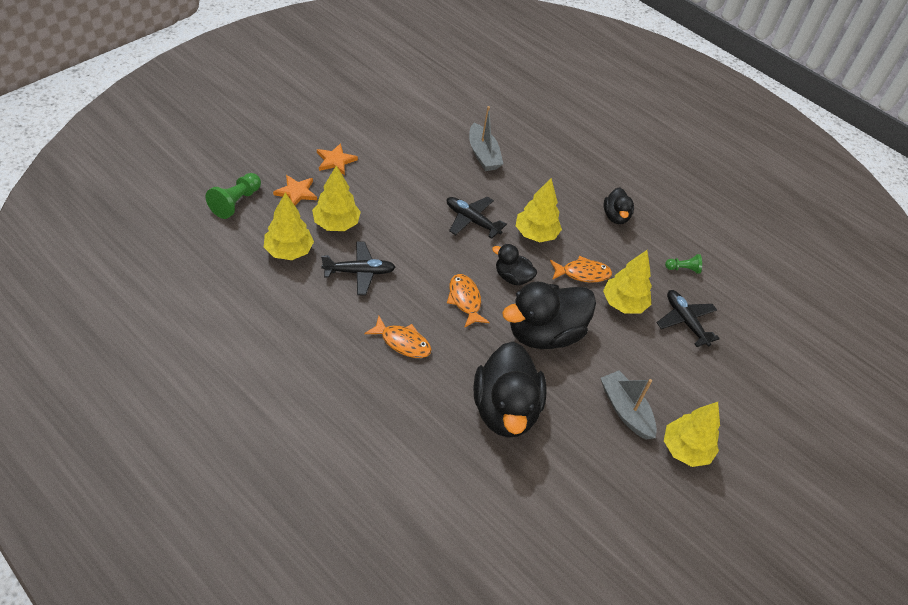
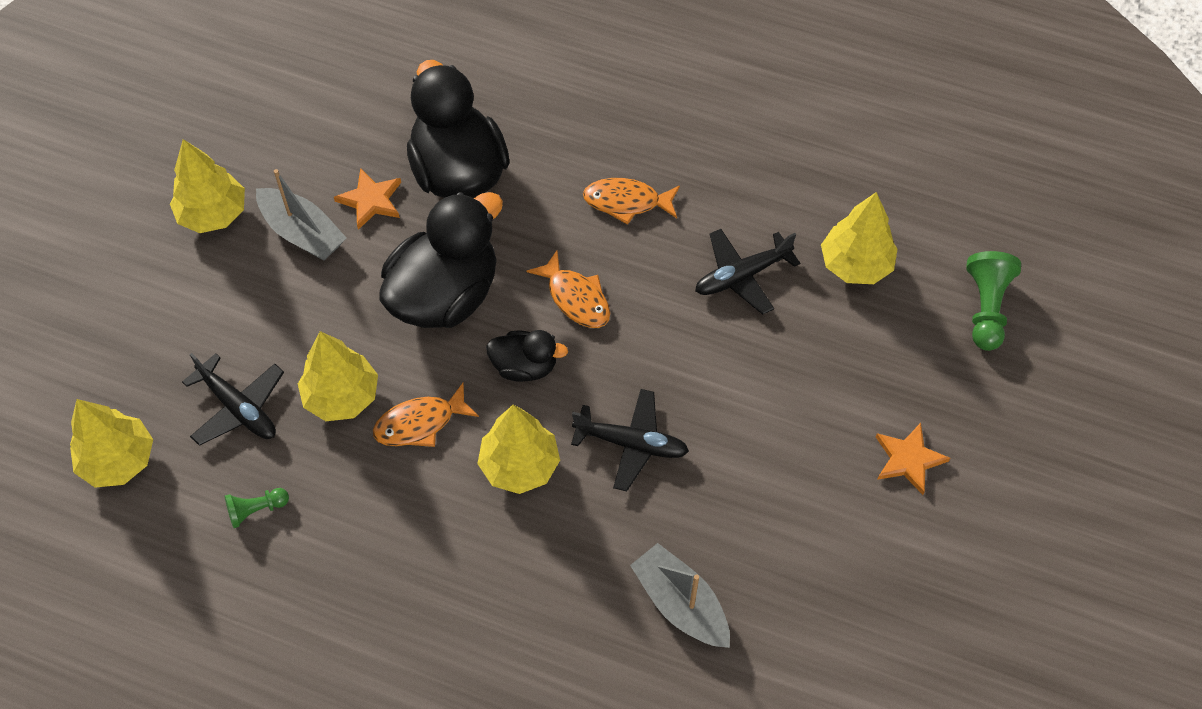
camera: 165 degrees right, 10 degrees up
orange star [273,175,317,206] -> orange star moved to [334,168,401,230]
yellow tree [312,165,361,231] -> yellow tree moved to [70,399,153,488]
black duck [604,187,634,224] -> none

